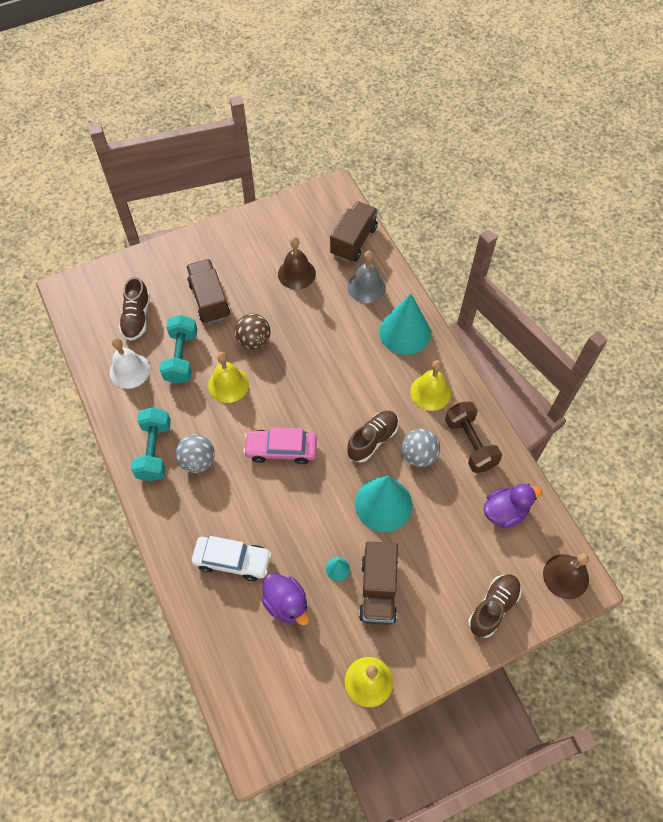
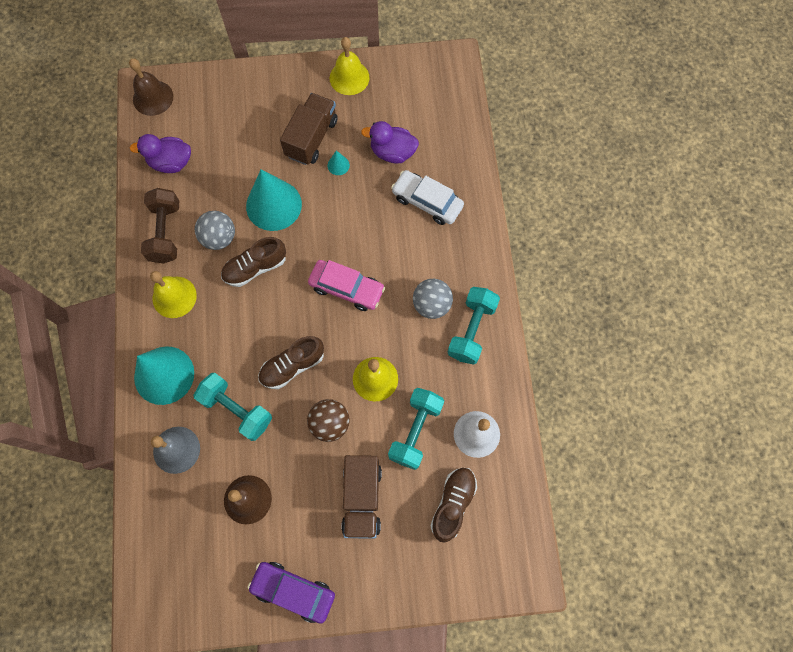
camera: 160 degrees left, 10 degrees up
purple duck [262,573,309,625] -> purple duck turned 60 degrees counterclockwise [361,121,419,163]
brown truck [330,201,378,262] -> none
brown shoe [468,574,521,638] -> brown shoe moved to [258,336,324,389]
none -> turquoise dumbbell [194,373,272,441]
none -> purple car [247,562,335,624]

